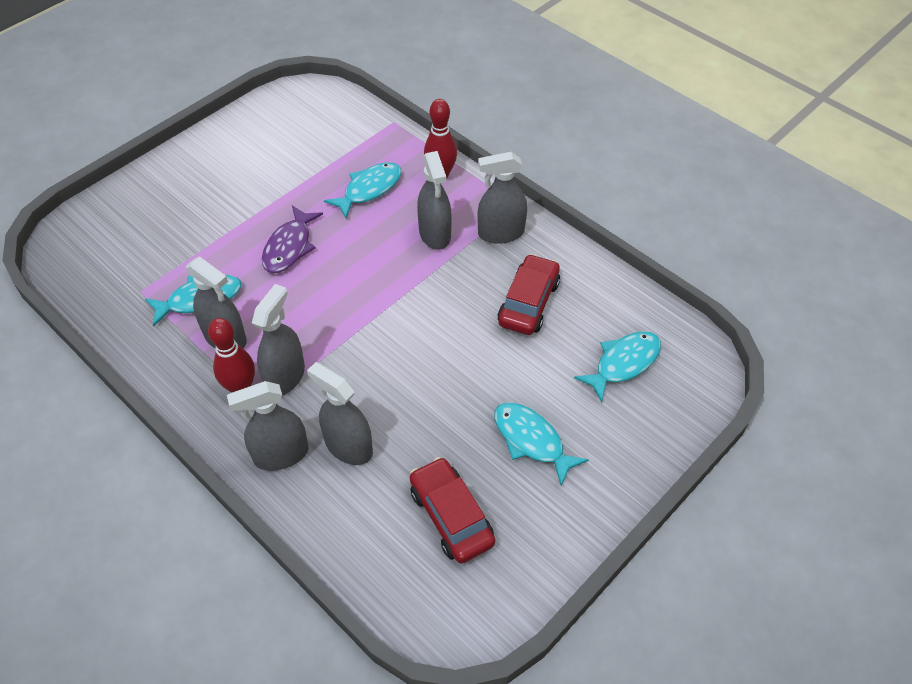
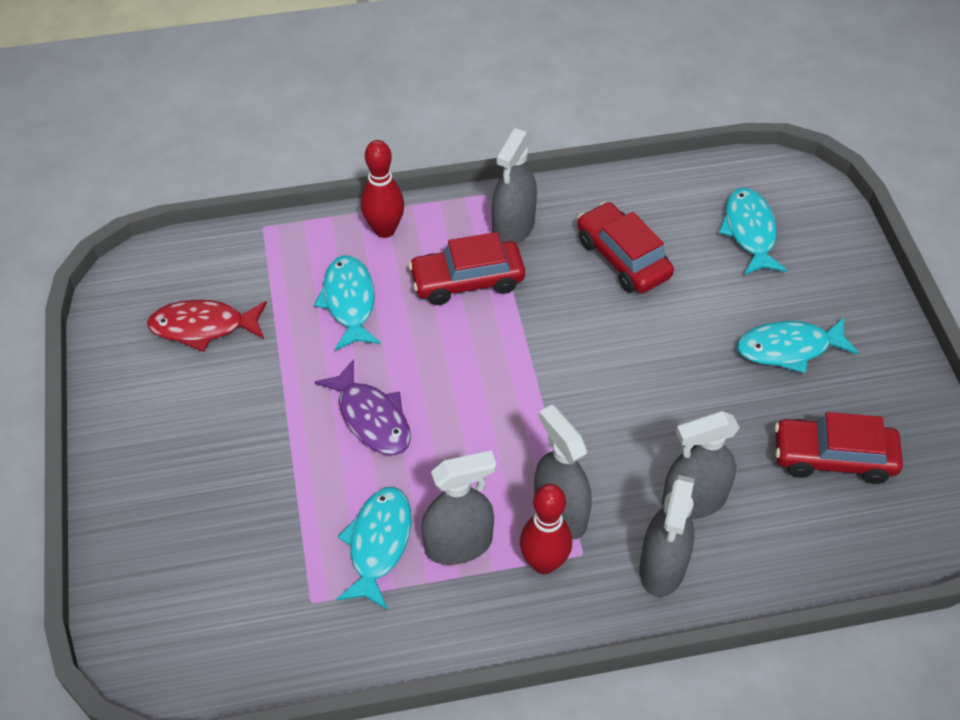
camera: 55 degrees left, 0 degrees up
grey spray bottle [417,151,452,250] -> red car [408,232,525,305]
none -> red fish [147,300,267,352]

